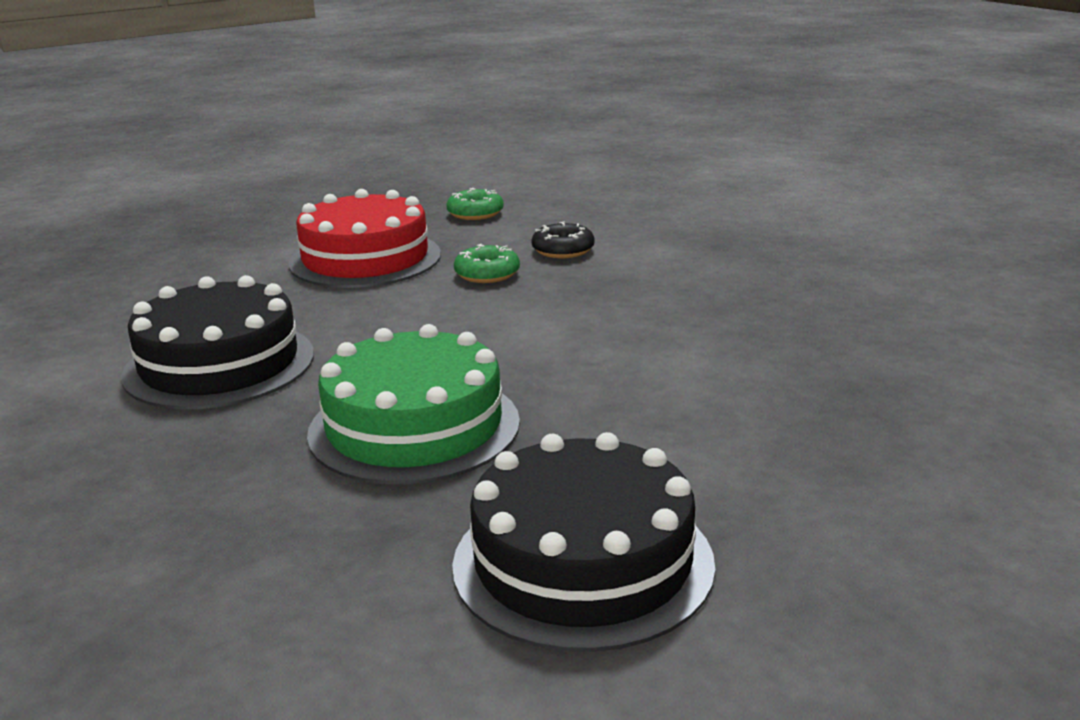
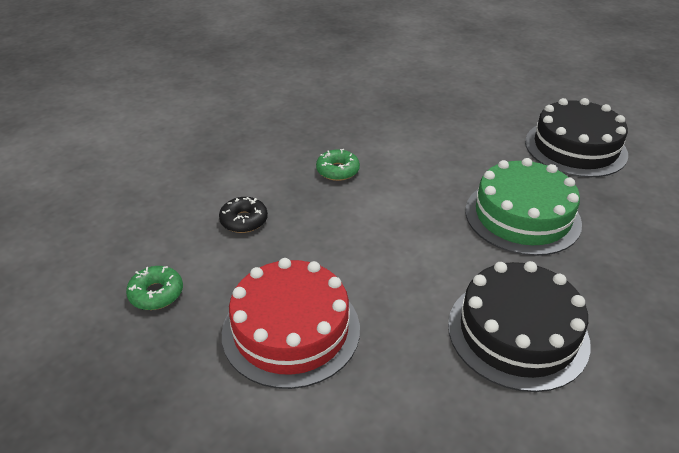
camera: 110 degrees left, 15 degrees up
green donut [454,244,520,283] -> green donut moved to [316,149,360,181]

